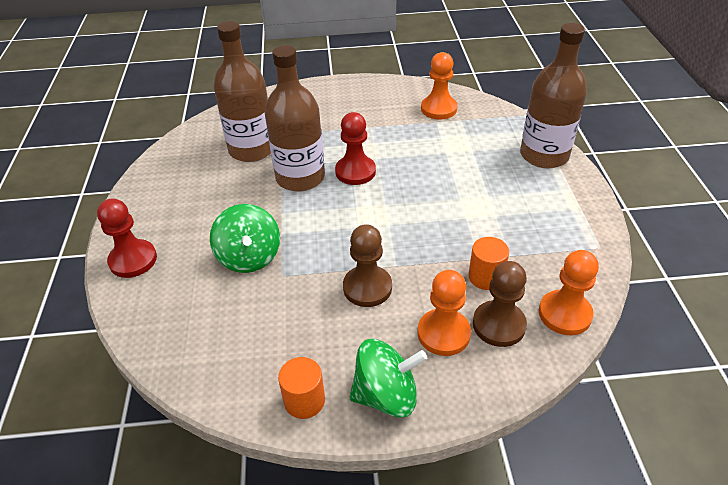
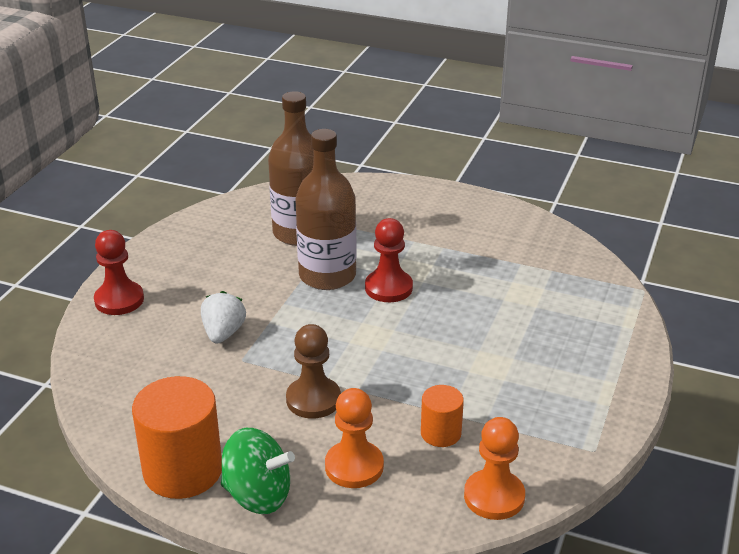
camera: 25 degrees right, 10 degrees down
green spinning top [210,204,280,273] -> white strawberry [201,291,246,343]
orange cylinder [278,357,325,419] -> orange cylinder [132,376,222,499], size x1.86
orange pawn [421,52,458,119] -> none
brown pawn [473,261,527,347] -> none
brown bottle [520,23,587,168] -> none

